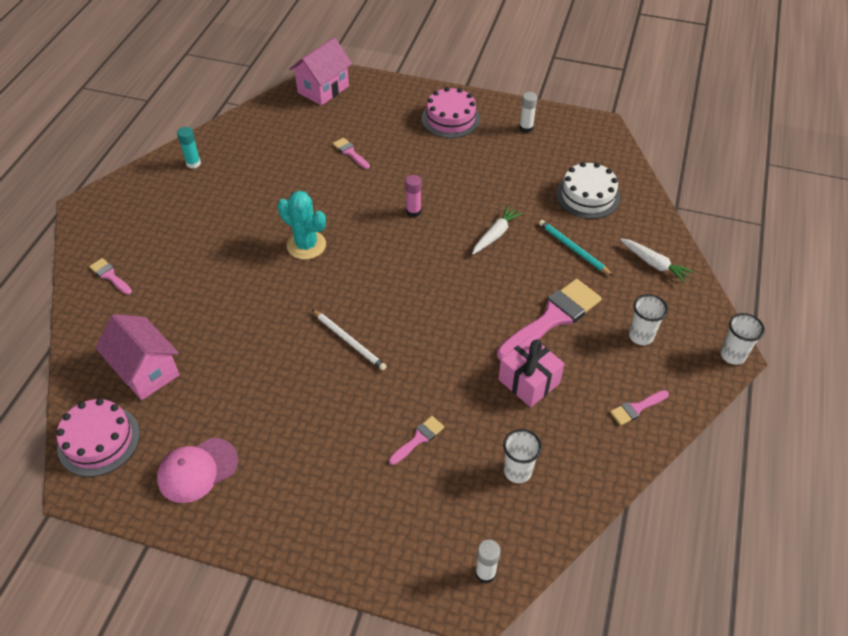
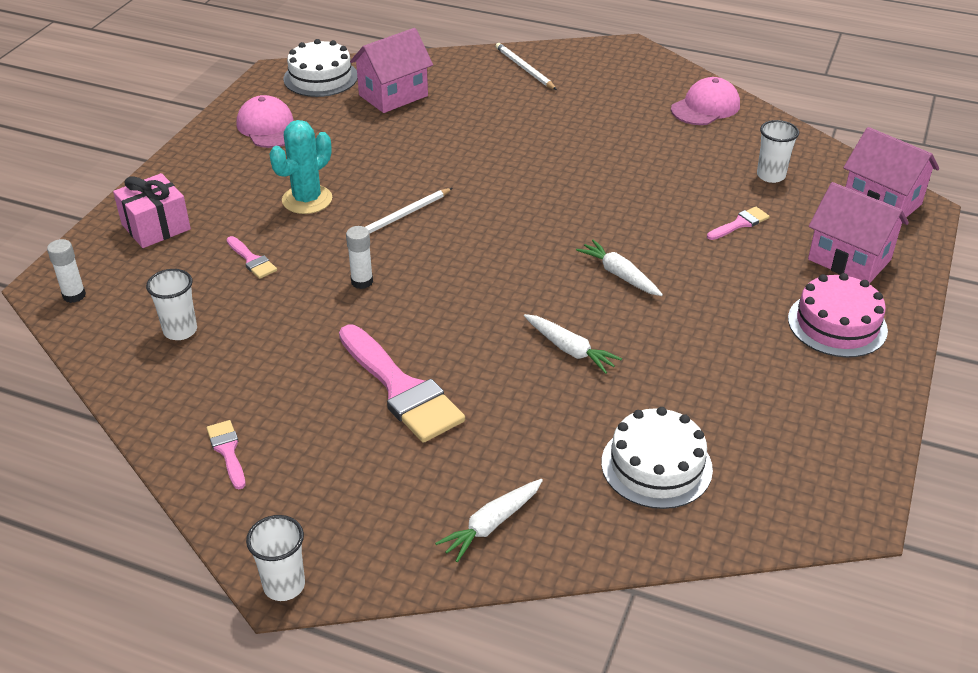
camera: 95 degrees right, 10 degrees down
pink cake [56,398,140,477] -> white cake [283,39,358,97]
pink brush [89,258,132,295] -> white pencil [496,43,557,90]
turquoise glue stick [177,127,201,169] -> pink cap [671,77,740,125]
turquoise cactus [277,191,326,260] -> turquoise cactus moved to [269,120,332,214]
pink glue stick [405,175,422,217] -> white carrot [576,240,663,296]
pink gift [498,336,565,407] -> pink gift moved to [113,173,191,248]
white glue stick [519,92,537,133] -> white glue stick moved to [346,226,373,289]
turquoise pencil [539,220,613,276] -> none
white cup [629,294,668,345] -> white cup moved to [757,120,799,183]
none -> pink house [808,182,909,284]

